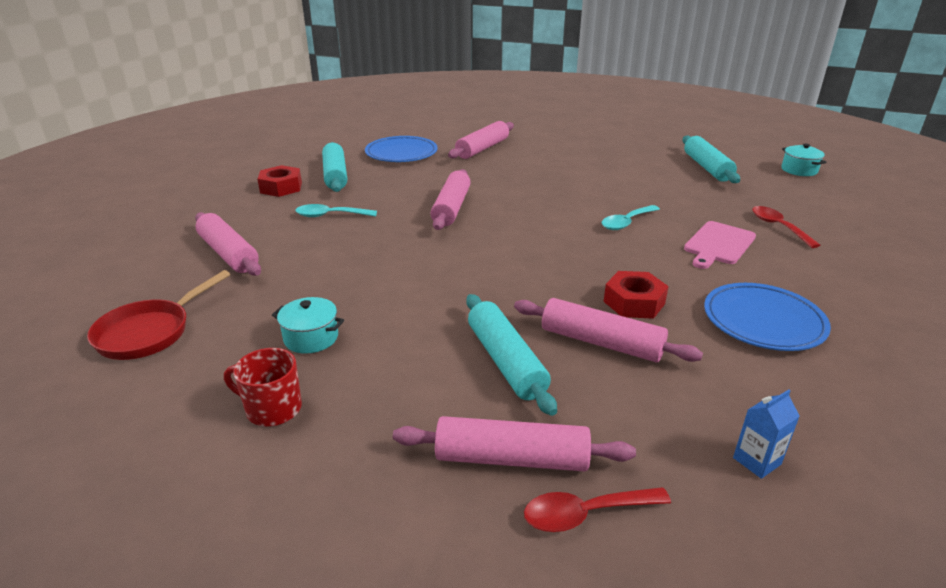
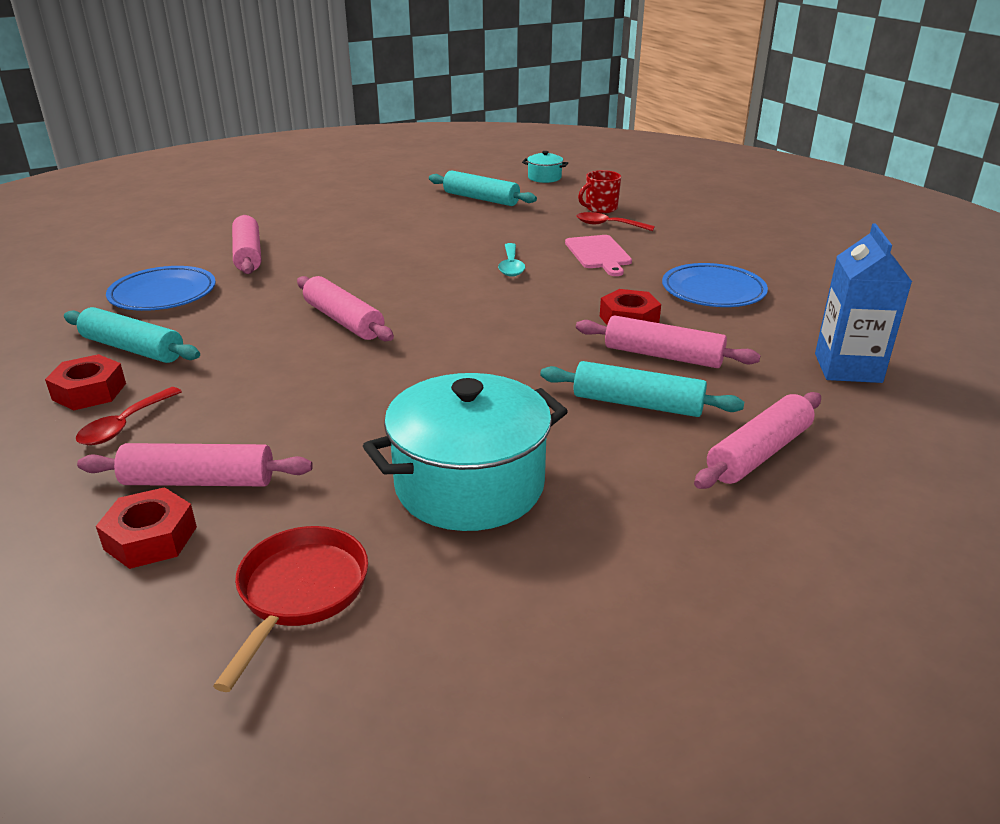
camera: 50 degrees left, 0 degrees up
red pan [87,270,230,360] -> red pan turned 150 degrees counterclockwise [213,526,368,692]
red mug [224,348,302,427] -> red mug moved to [578,170,621,213]
turquoise pot [272,297,344,354] -> turquoise pot [363,373,568,531], size x2.24
turquoise spoon [296,204,377,217] -> none
pink rolling pin [514,298,703,362] -> pink rolling pin turned 45 degrees clockwise [576,315,761,368]
red spoon [524,487,671,532] -> red spoon moved to [76,387,182,445]
blue carton [733,389,800,479] -> blue carton [815,223,912,383], size x2.08
none -> red nut [96,487,197,569]

